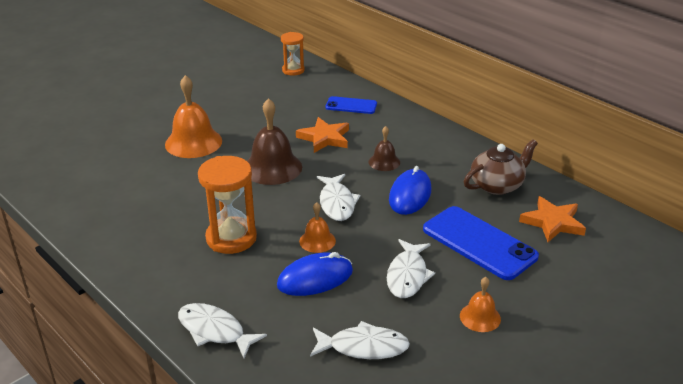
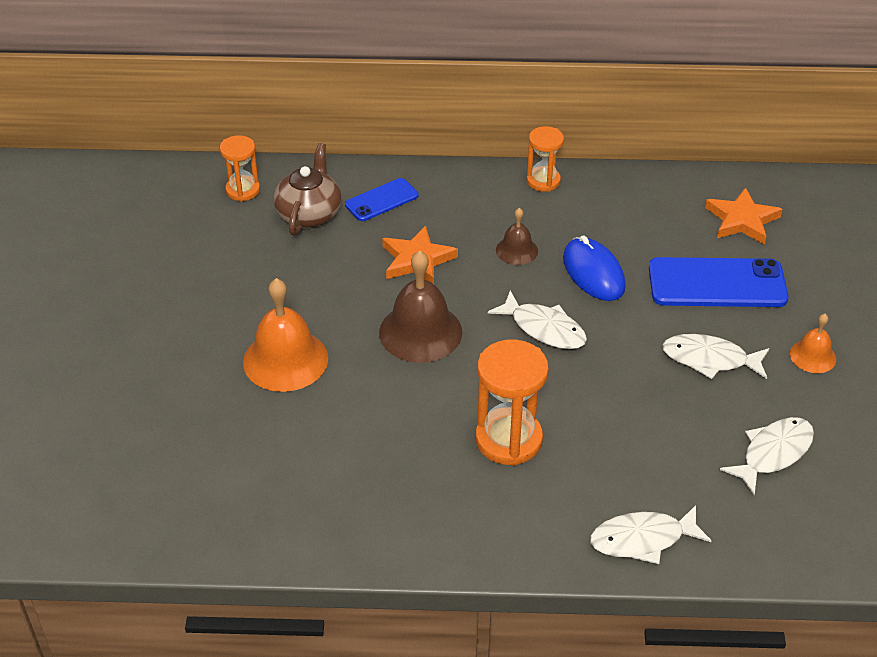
camera: 45 degrees left, 10 degrees up
blue mouse [277,252,353,296] -> none
orange bell [299,202,336,253] -> none
white fish [387,239,435,298] -> white fish turned 135 degrees clockwise [662,334,770,379]
brown teapot [464,139,538,195] -> brown teapot moved to [274,143,342,236]
none -> orange hourglass [527,126,564,192]

